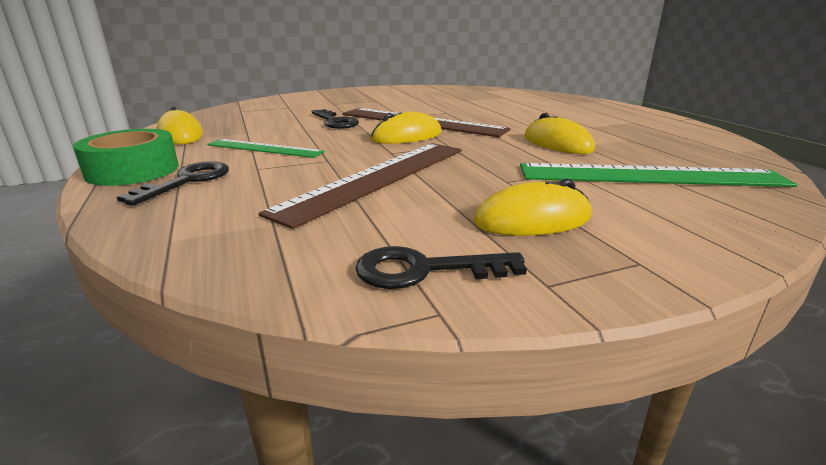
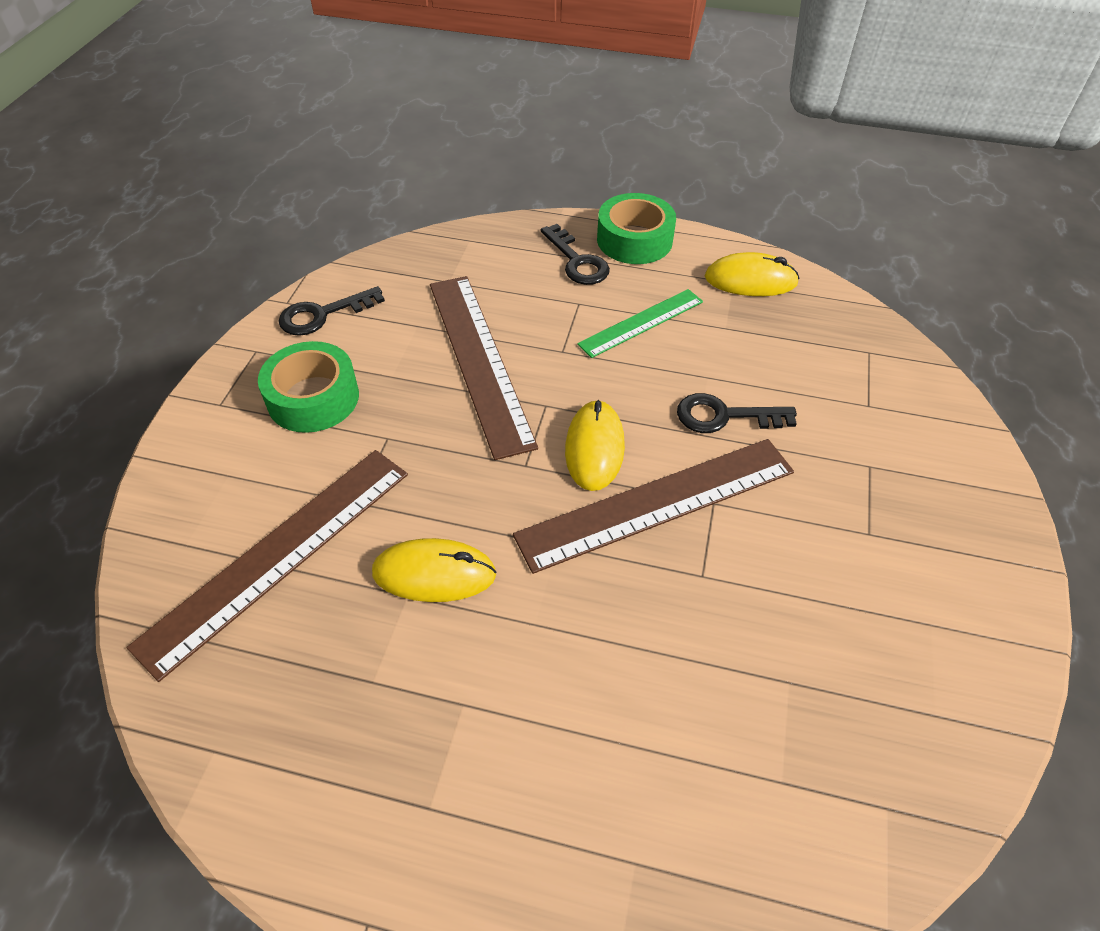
camera: 125 degrees right, 25 degrees up
black key [355,246,527,289] -> black key turned 150 degrees counterclockwise [278,286,385,336]
yellow mouse [474,178,592,236] -> green tape [258,341,359,433]
green ruler [520,163,797,187] -> brown ruler [126,450,408,682]

